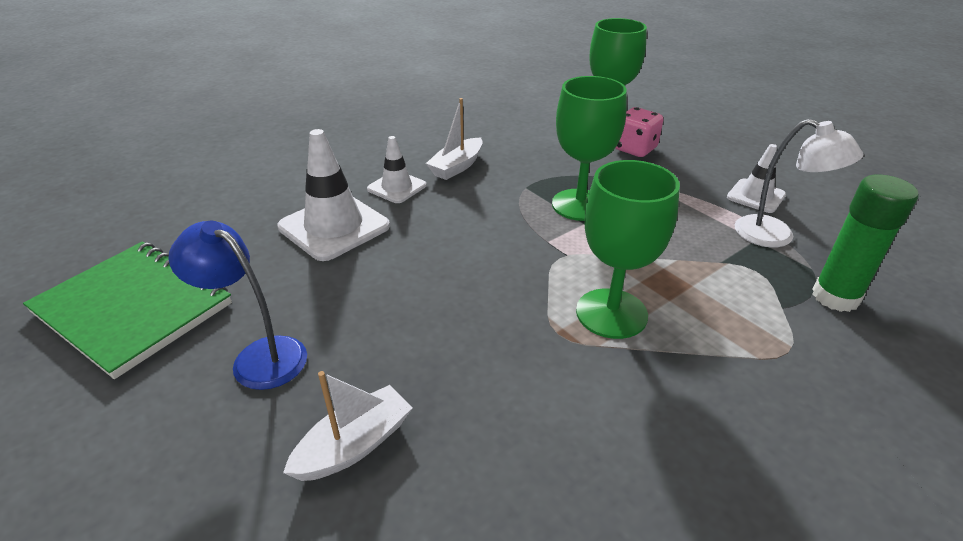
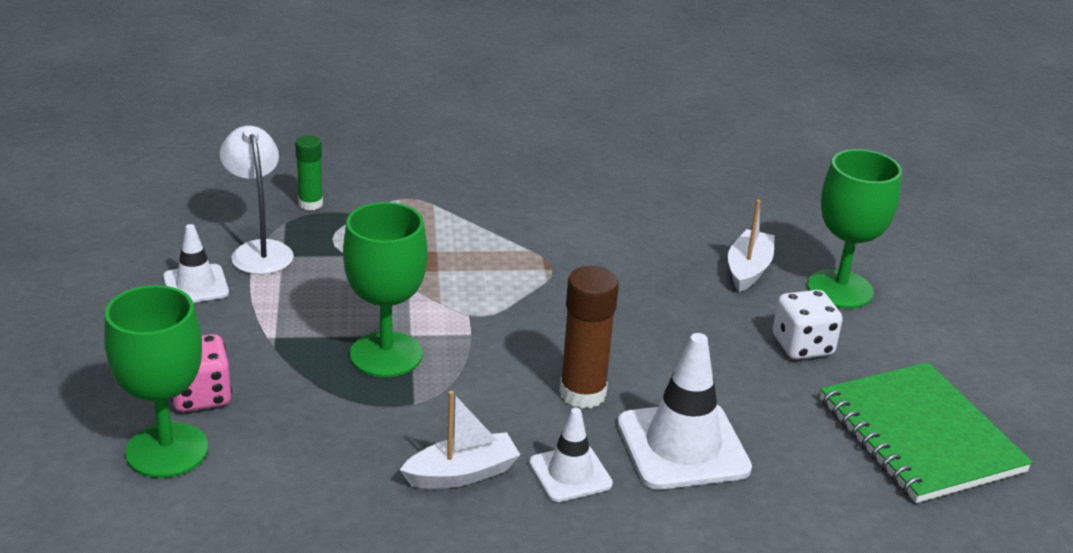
camera: 150 degrees left, 5 degrees down
blue lamp [168,221,307,390] -> white dice [773,290,842,360]
white boat [283,371,412,481] -> white boat turned 120 degrees clockwise [728,200,775,292]
green goblet [576,160,680,339] -> green goblet moved to [807,149,902,309]
green glue stick [812,174,918,312] -> green glue stick [295,135,323,210], size x0.62
none -> brown glue stick [559,266,619,409]

